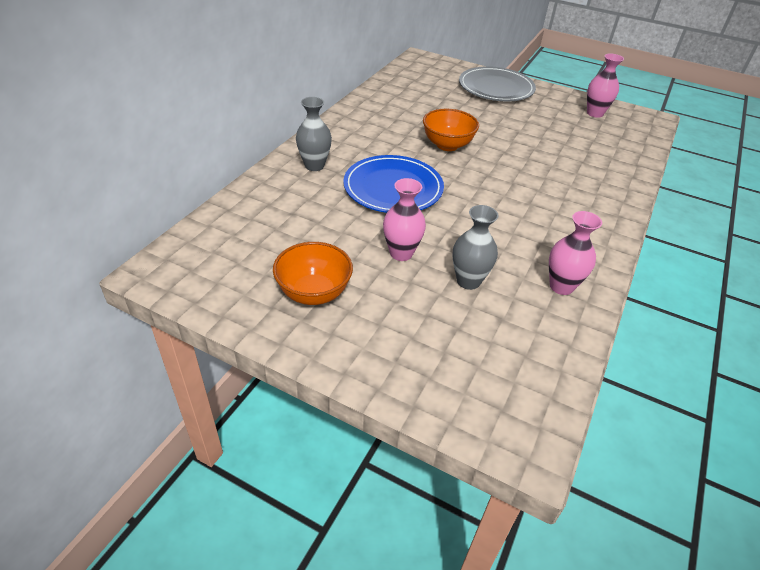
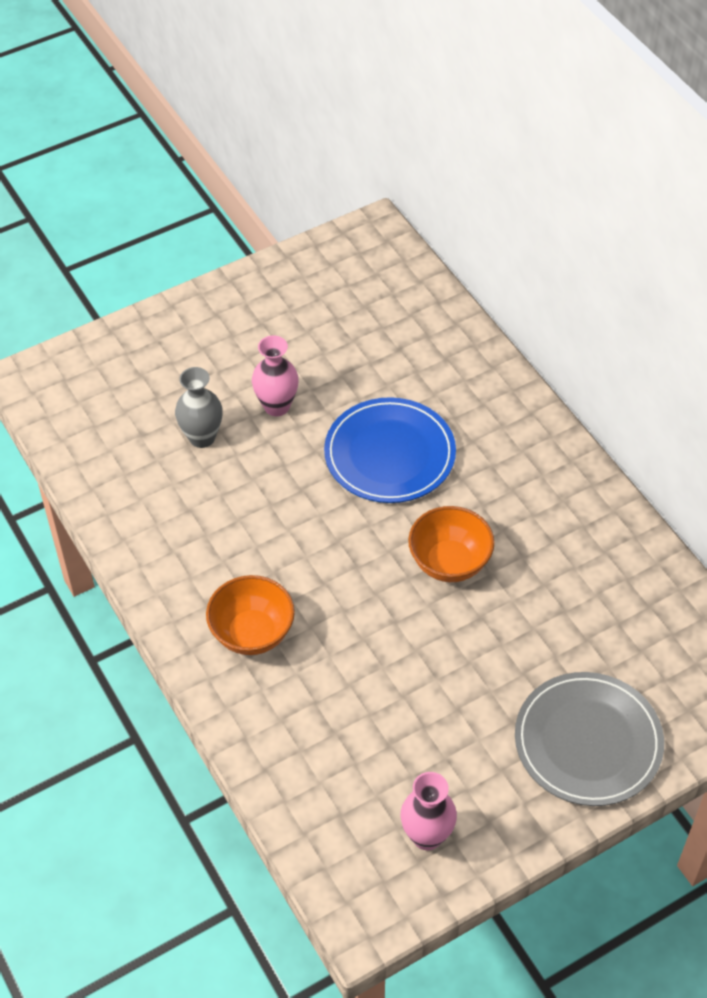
camera: 125 degrees right, 10 degrees up
orange bowl [273,242,353,305] -> orange bowl moved to [206,575,295,655]
grey vase [296,97,332,171] -> none
pink vase [549,211,602,295] -> none

